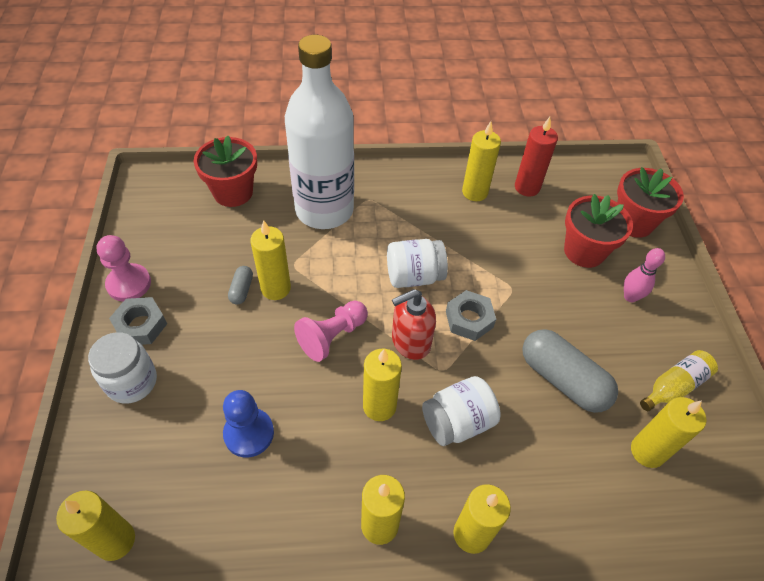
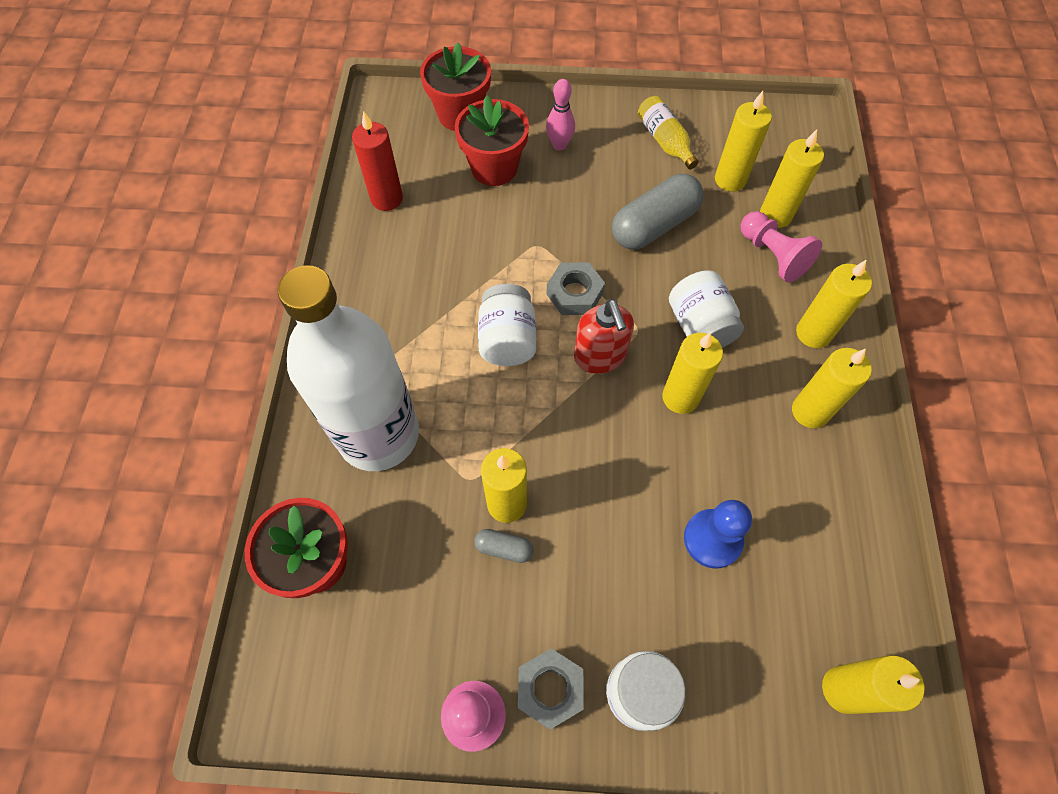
camera: 80 degrees left, 10 degrees up
pink pawn [294,301,368,362] -> pink pawn moved to [740,211,822,283]
yellow candle [462,121,501,201] -> yellow candle moved to [760,129,824,228]

